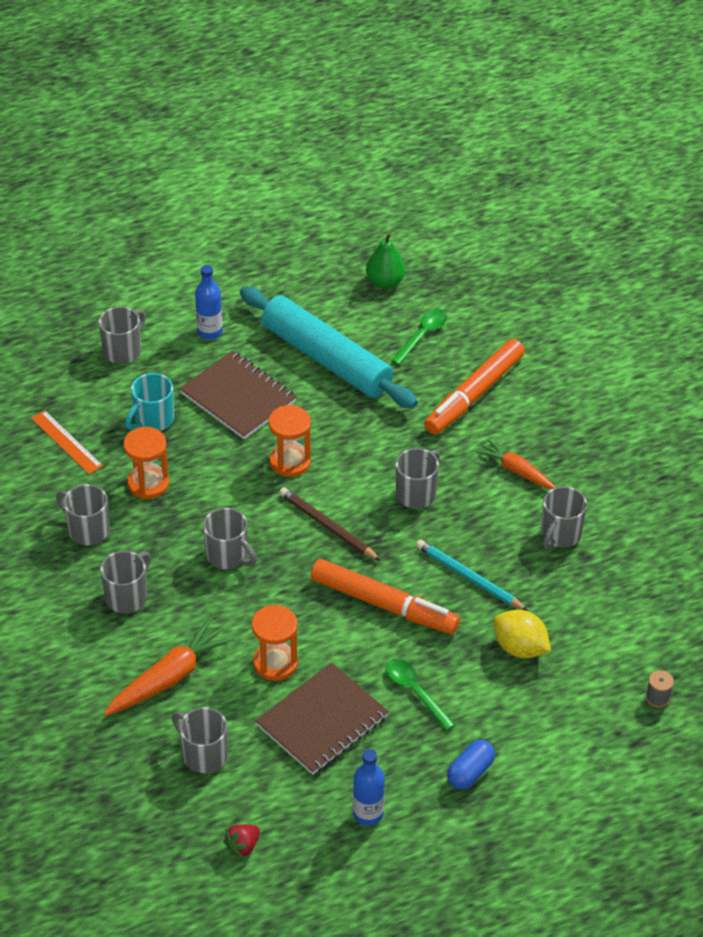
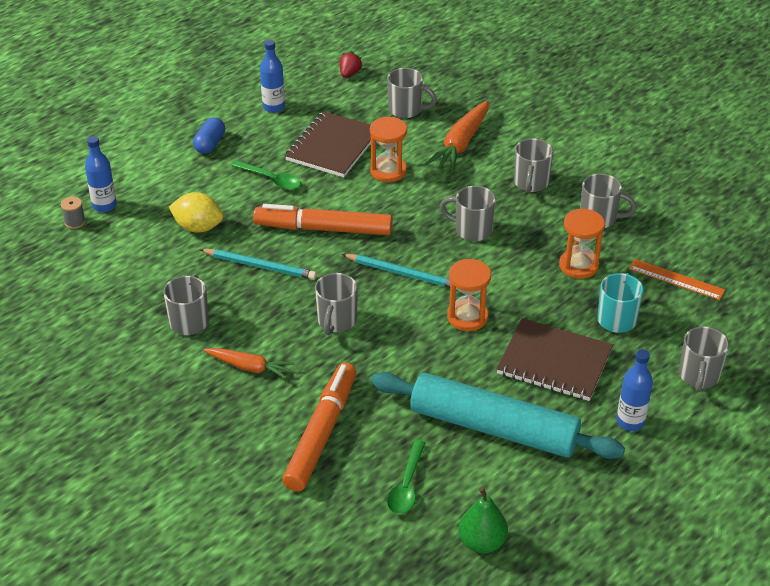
camera: 160 degrees right, 5 degrees down
brown pencil [279,487,381,561] -> turquoise pencil [342,254,457,290]
none -> blue bottle [85,136,117,212]

